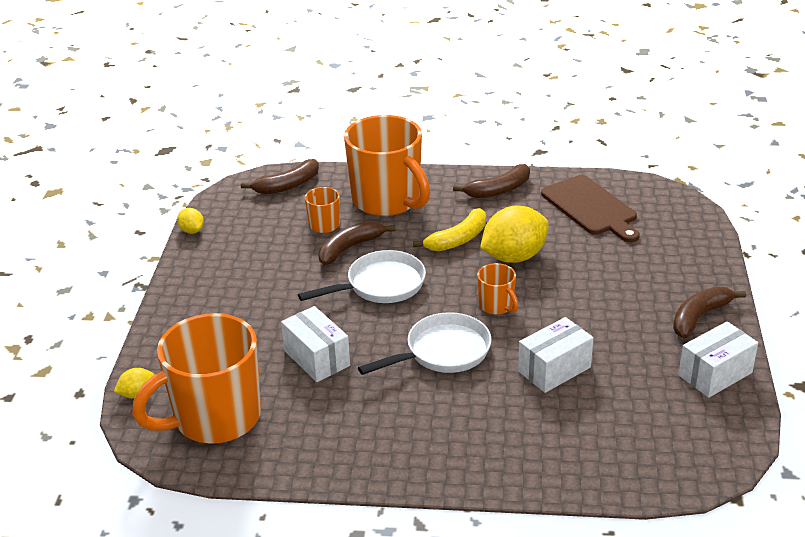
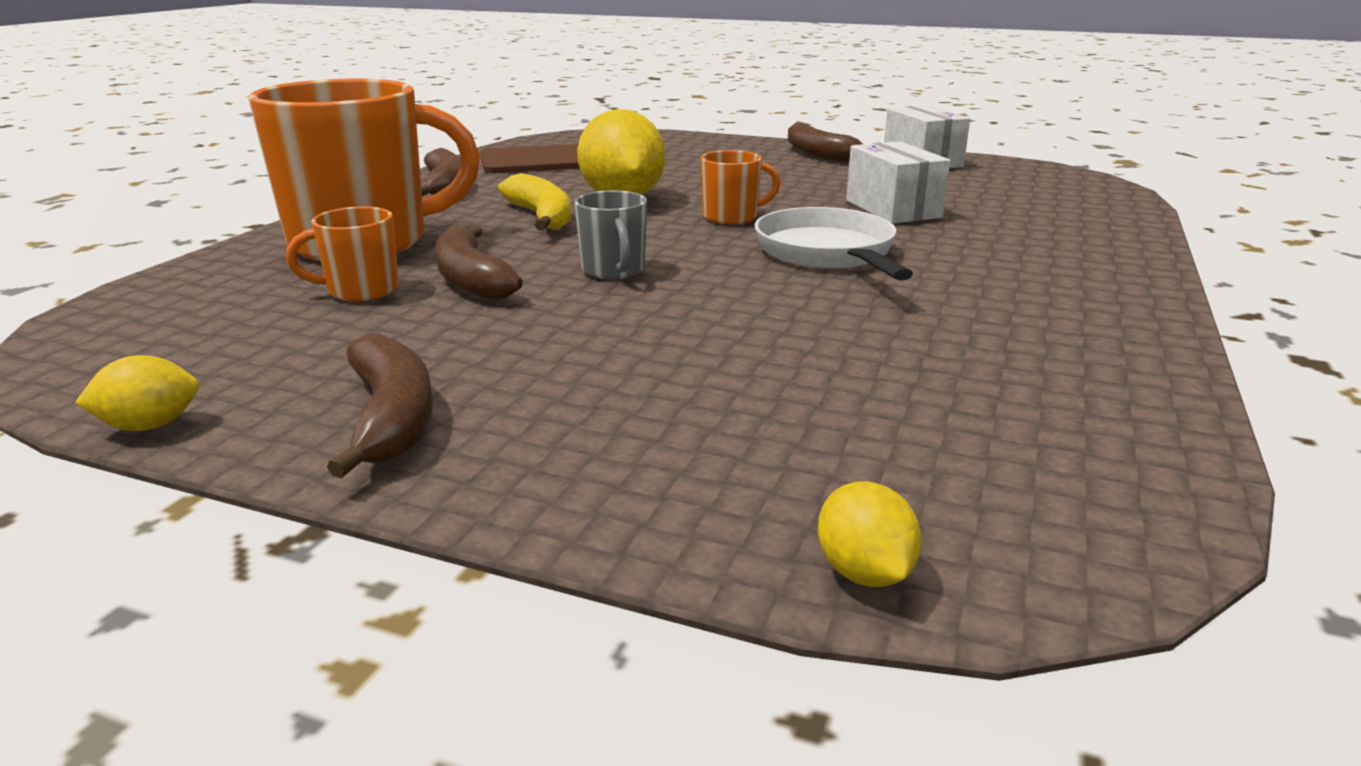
camera: 75 degrees left, 10 degrees down
orange mug [132,313,261,444] -> none
brown banana [241,159,319,194] -> brown banana moved to [327,333,433,478]
white box [281,306,350,382] -> none
white pan [298,250,426,303] -> grey mug [574,190,647,279]

